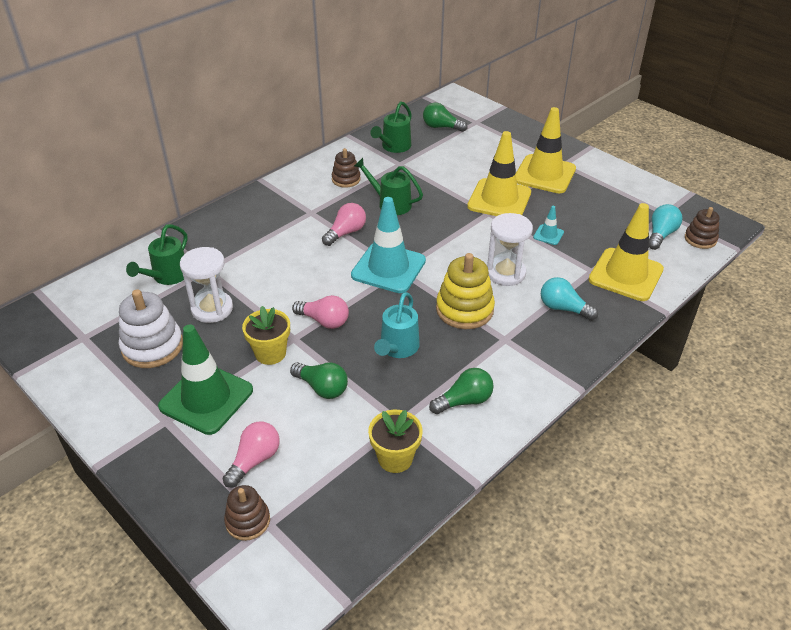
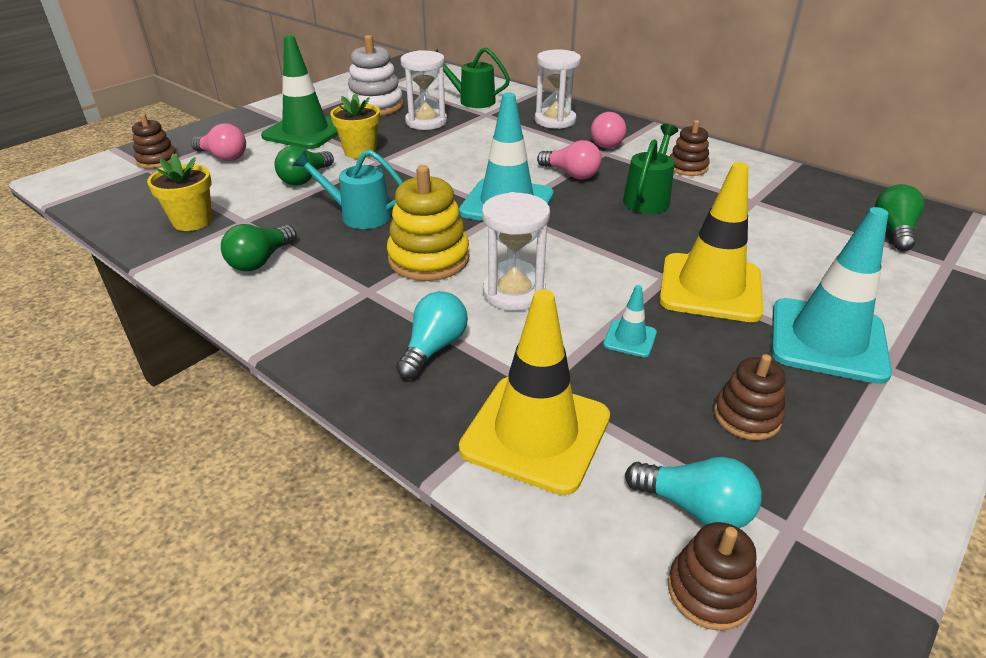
camera: 85 degrees right, 5 degrees down
pink light bulb [292,295,349,329] -> pink light bulb moved to [591,112,626,148]
green watering can [370,101,412,153] -> none
green light bulb [429,368,494,414] -> green light bulb turned 60 degrees clockwise [221,224,297,271]
yellow traffic cone [516,107,576,193] -> turquoise traffic cone [772,207,892,384]
none -> white hourglass [535,49,581,129]
none -> brown stacking toy [714,354,786,440]

